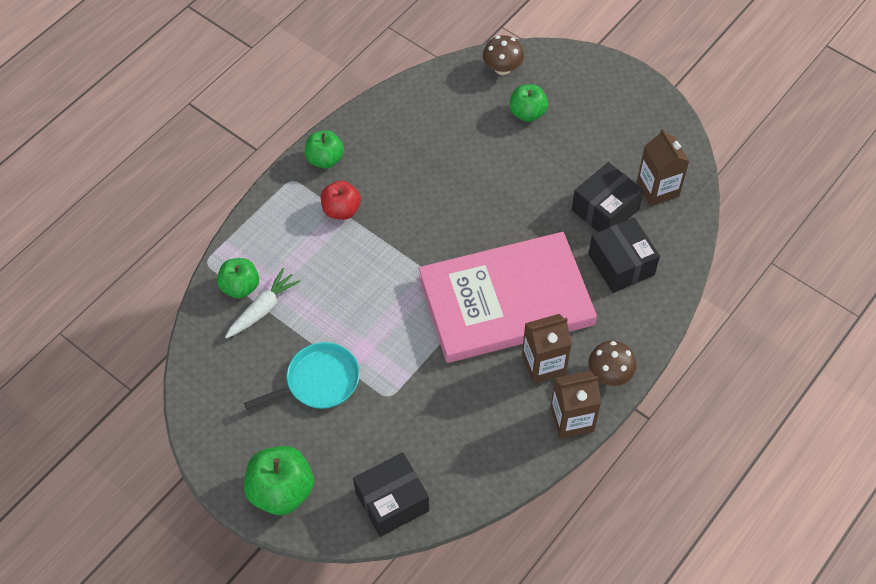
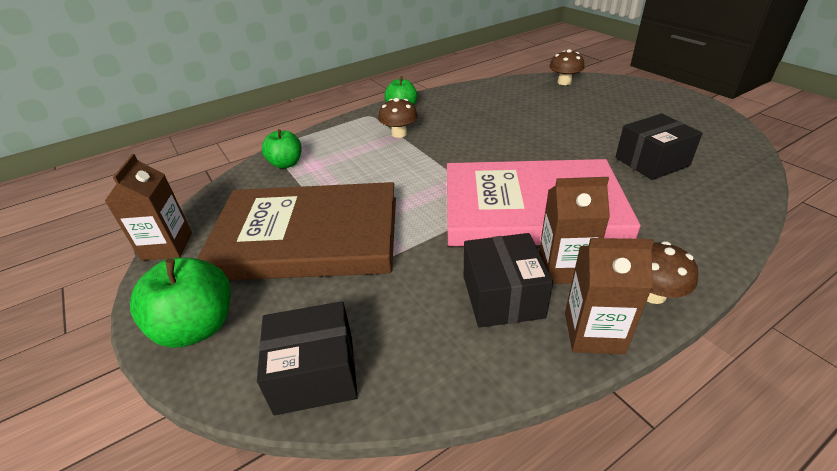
camera: 20 degrees right, 20 degrees down
white carrot [225,268,301,339] -> none
turquoise pan [244,342,360,410] -> brown book [197,182,396,280]
red apple [321,181,361,220] -> brown mushroom [378,98,418,138]
green apple [509,84,548,122] -> none
black box [588,217,660,293] -> black box moved to [464,233,553,328]
brown carton [637,129,690,206] -> brown carton moved to [105,154,192,261]

